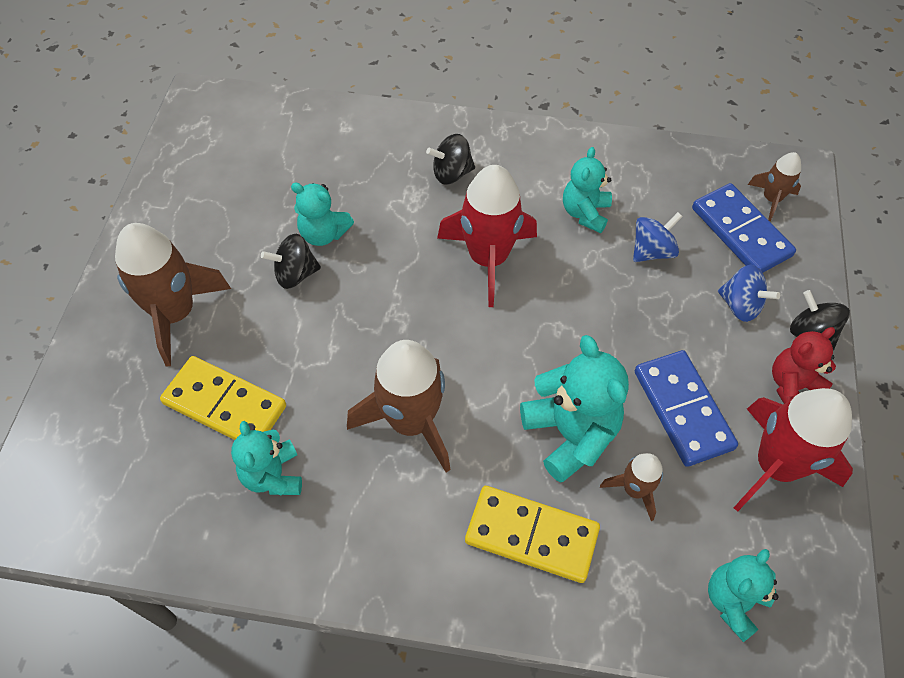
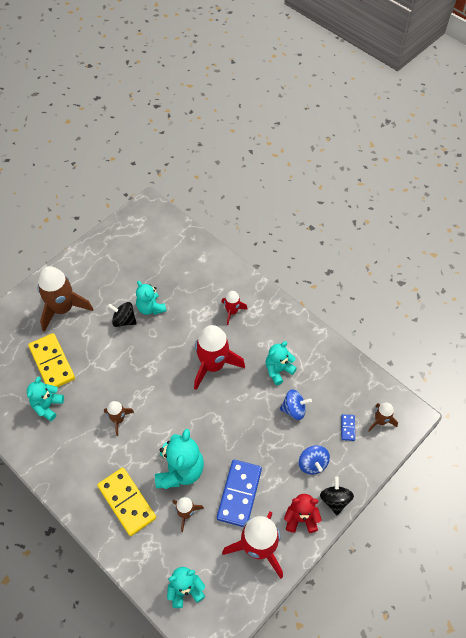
camera: 35 degrees right, 0 degrees up
brown rocket [347,340,451,473] -> brown rocket [104,401,134,436], size x0.52
black spinning top [426,134,475,185] -> red rocket [221,291,248,325]
blue domino [692,183,796,273] -> blue domino [341,414,355,441], size x0.45

